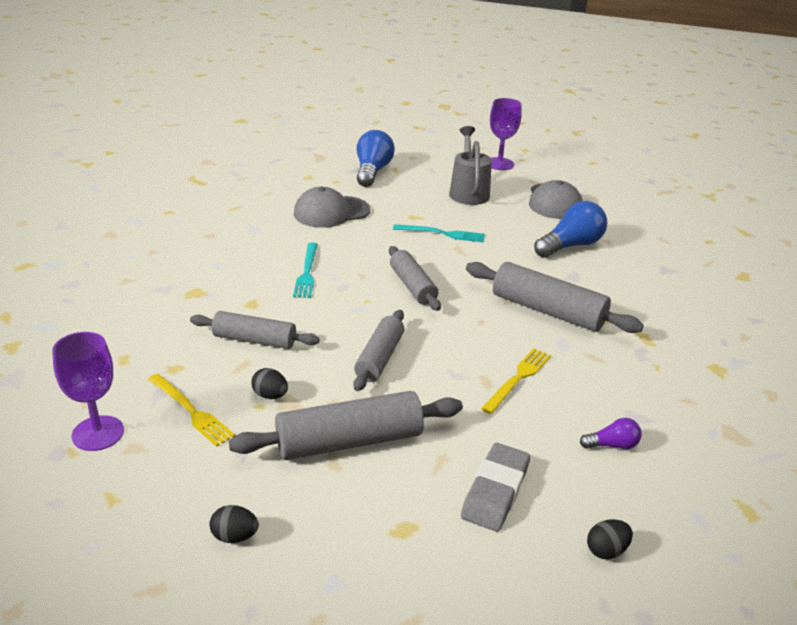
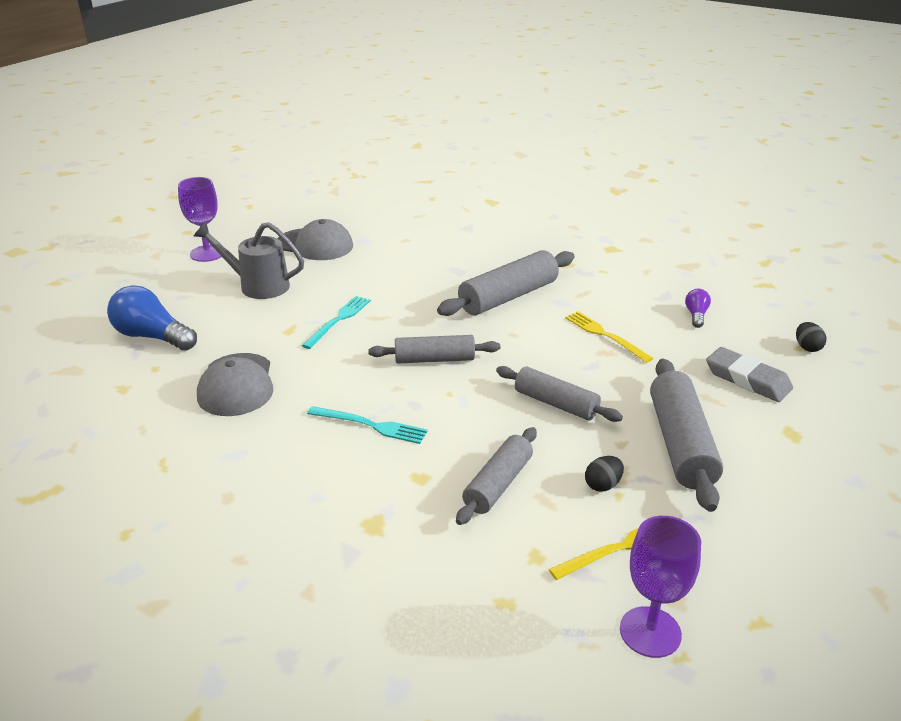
camera: 70 degrees left, 0 degrees up
black egg [210,505,259,543] -> none
blue light bulb [534,201,607,258] -> none

